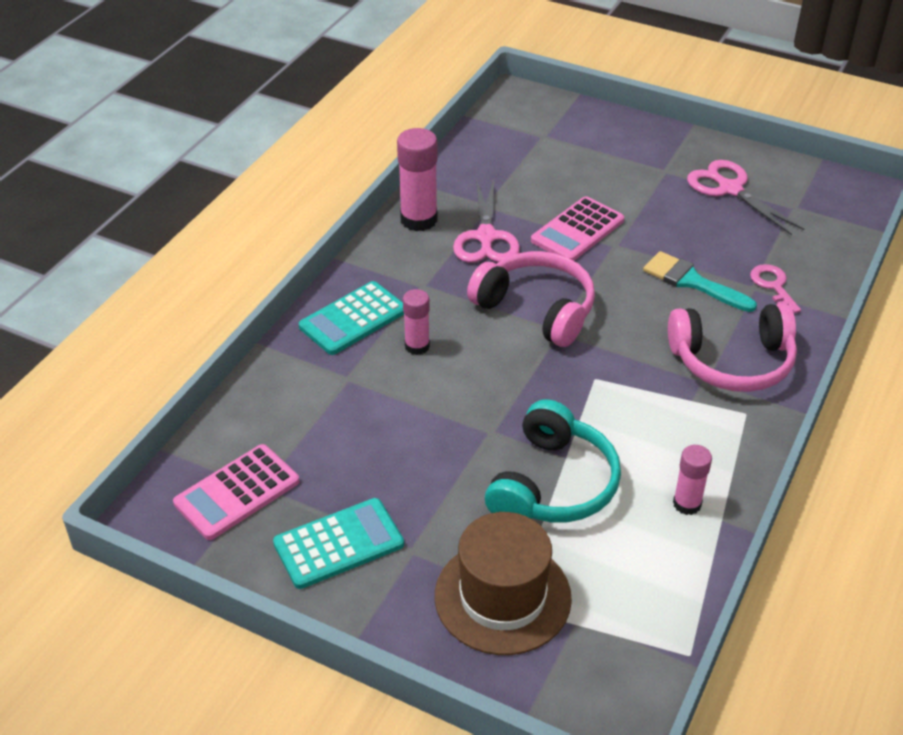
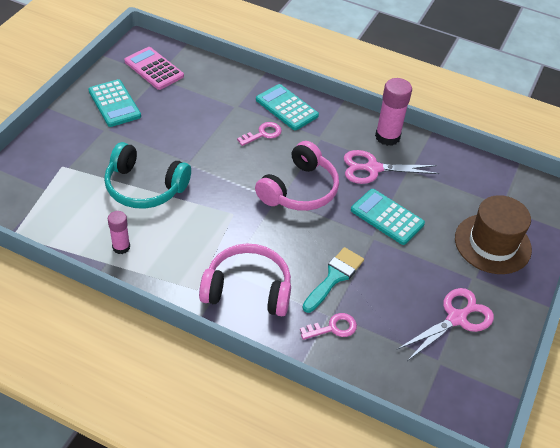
camera: 85 degrees right, 5 degrees up
pink glue stick [403,289,430,355] -> pink key [237,122,282,146]
brown hat [435,512,572,655] -> brown hat moved to [455,195,532,274]
pink calculator [531,196,624,261] -> turquoise calculator [351,189,425,245]
pink headphones [668,303,797,392] -> pink headphones turned 105 degrees clockwise [199,243,291,316]

